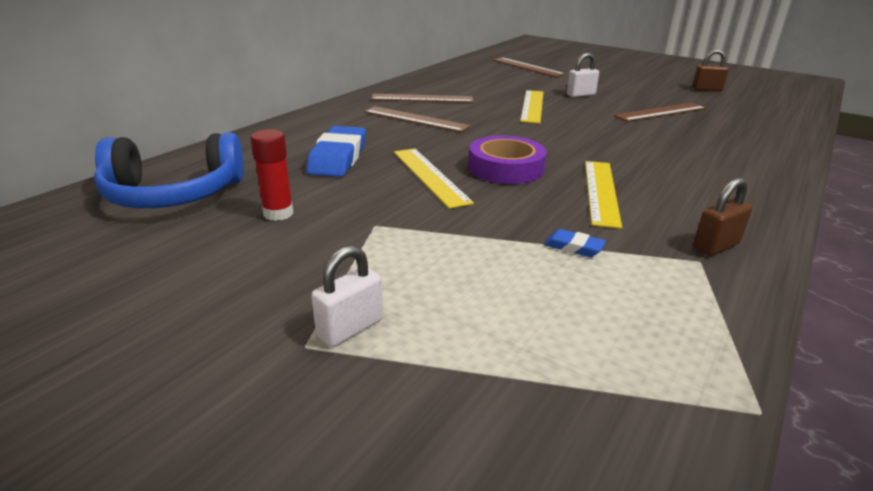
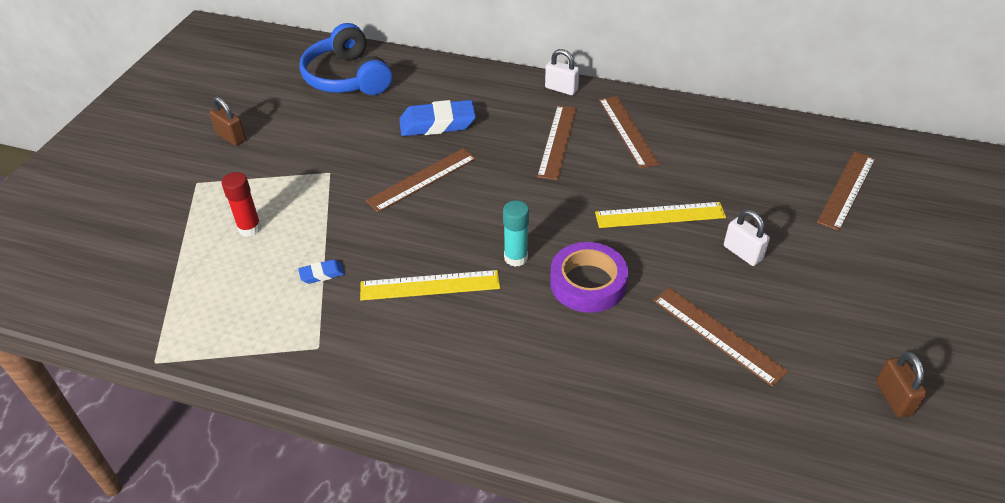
camera: 75 degrees right, 15 degrees up
red glue stick [251,129,293,221] -> red glue stick moved to [221,172,261,237]
white padlock [311,246,383,347] -> white padlock moved to [545,49,579,95]
yellow ruler [394,148,474,209] -> brown ruler [366,148,476,212]
purple tape [468,135,546,184] -> purple tape moved to [550,242,628,313]
blue eraser [544,229,606,257] -> blue eraser turned 60 degrees clockwise [298,259,345,284]
brown padlock [693,178,752,256] -> brown padlock moved to [209,96,246,146]
none -> turquoise glue stick [503,200,529,267]

